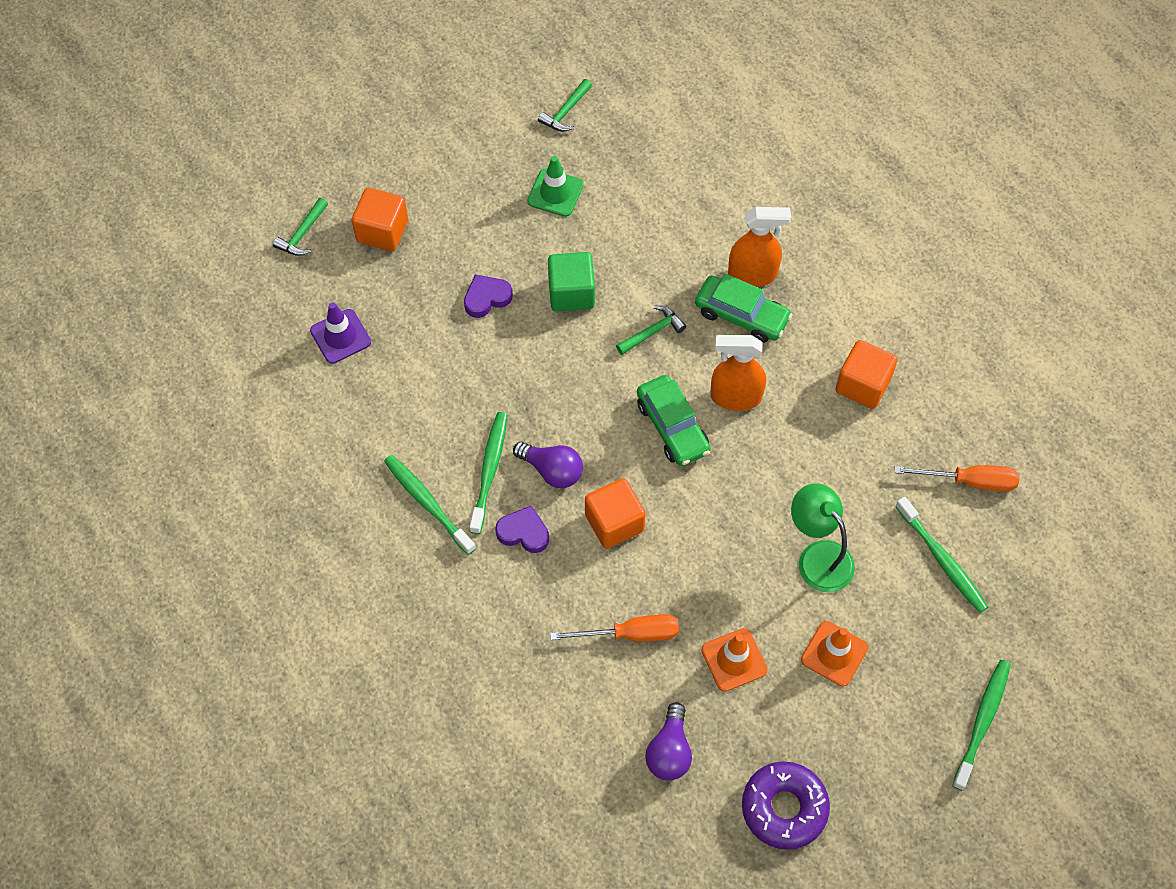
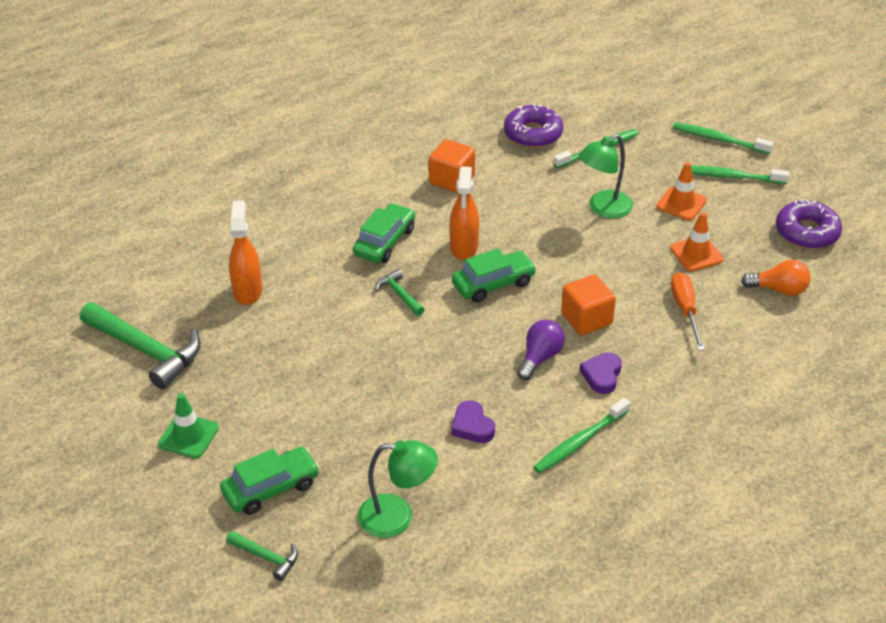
camera: 90 degrees left, 20 degrees down
purple traffic cone [310,302,371,364] -> green lamp [358,440,438,538]
orange cube [351,188,408,251] -> green car [220,447,320,515]
purple heart [464,275,513,318] -> purple heart moved to [451,400,495,443]
green toothbrush [470,412,507,534] -> green toothbrush moved to [691,166,789,184]
green traffic cone [527,156,584,217] -> green traffic cone moved to [158,393,219,459]
green hammer [538,79,592,132] -> green hammer [80,302,201,389], size x2.06
green cube [548,252,595,312] -> none
purple light bulb [645,702,692,781] -> orange light bulb [741,260,810,296]
orange spray bottle [728,207,791,287] -> orange spray bottle moved to [229,201,262,305]
orange screwdriver [894,465,1019,491] -> purple donut [504,103,563,148]

